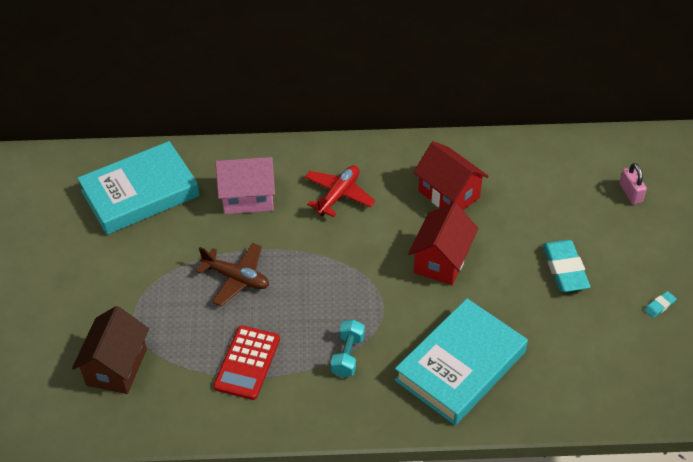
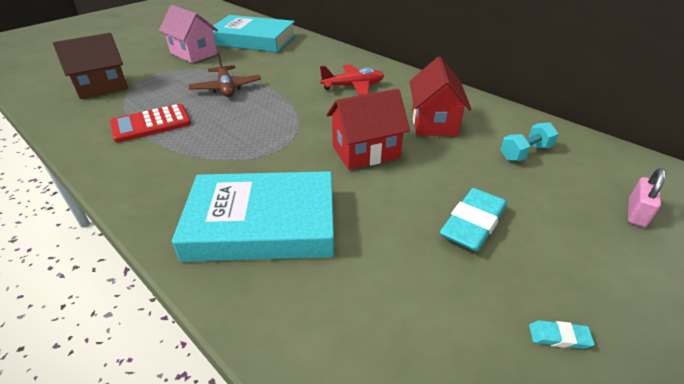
camera: 45 degrees right, 10 degrees down
pink house [215,157,275,214] -> pink house moved to [159,5,218,63]
turquoise dumbbell [330,319,365,377] -> turquoise dumbbell moved to [500,122,558,161]

